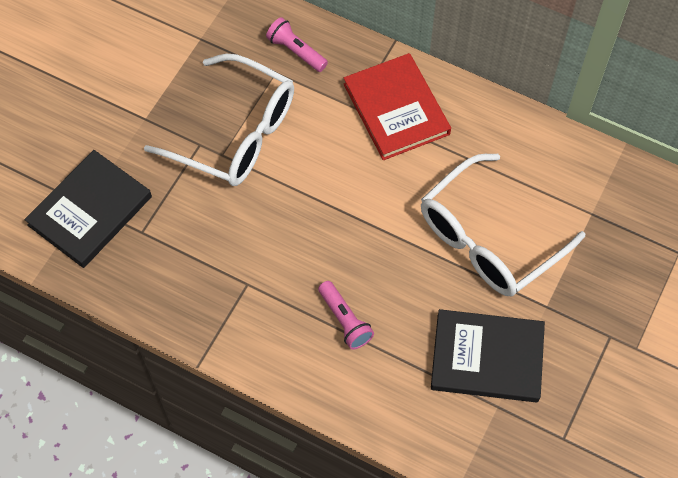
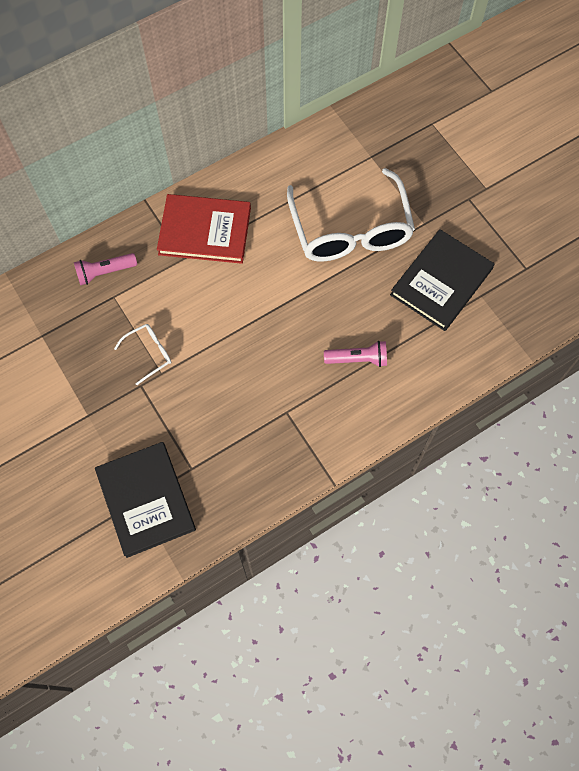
camera: 60 degrees left, 5 degrees up
white glasses [144,54,294,186] -> white glasses [114,324,171,385], size x0.42

